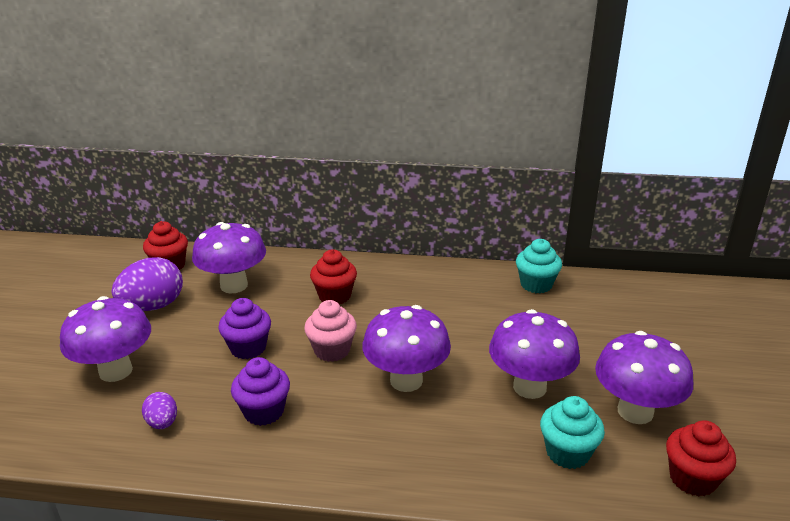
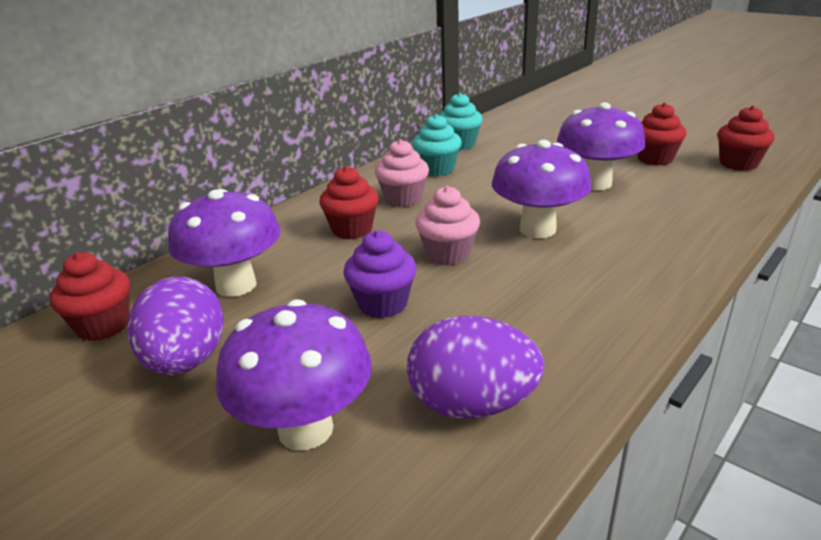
camera: 55 degrees left, 0 degrees up
purple egg [142,392,177,429] -> purple egg [407,316,545,419], size x1.94
purple cupcake [231,357,290,426] -> none
turquoise cupcake [540,396,605,469] -> turquoise cupcake moved to [412,114,462,176]
purple mushroom [595,331,693,424] -> red cupcake [637,102,687,166]
none -> pink cupcake [375,139,429,207]

